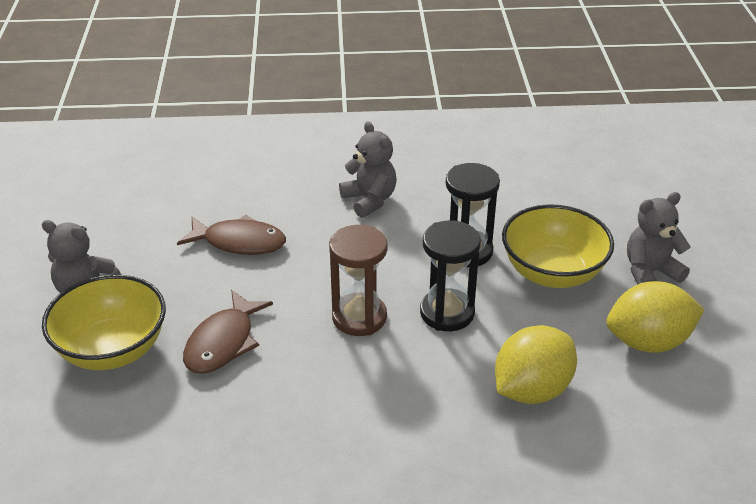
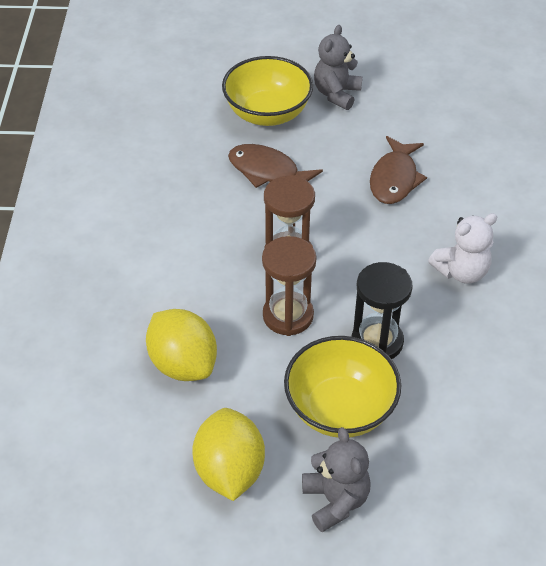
camera: 95 degrees right, 10 degrees up
grey teddy bear [339,121,397,218] -> white teddy bear [428,213,497,283]
black hourglass [420,220,481,331] -> brown hourglass [262,236,316,336]

